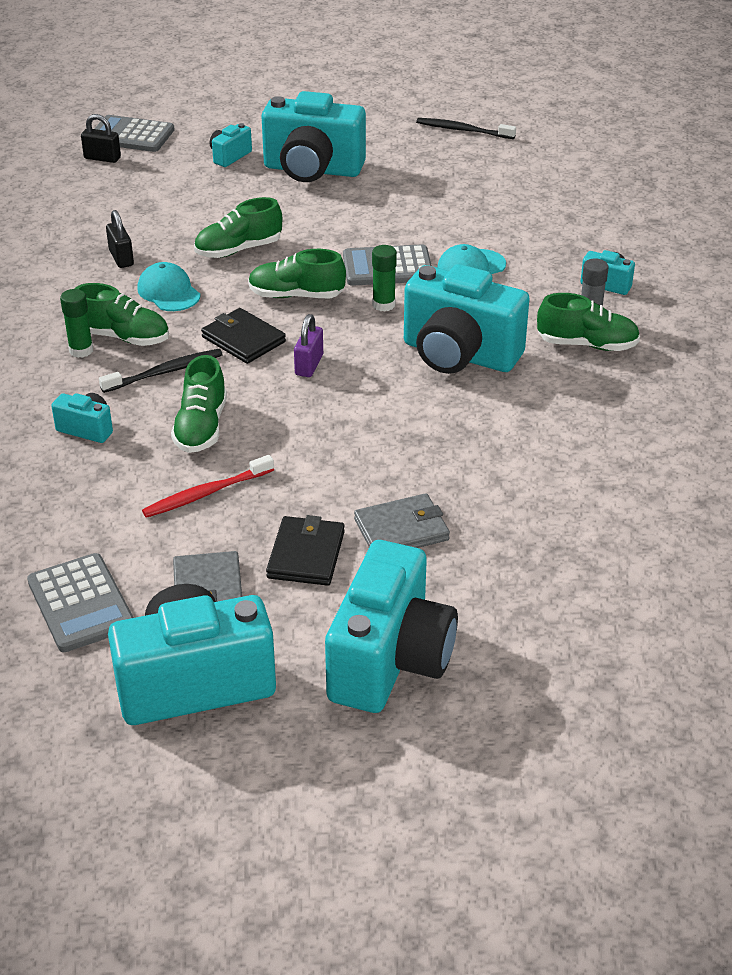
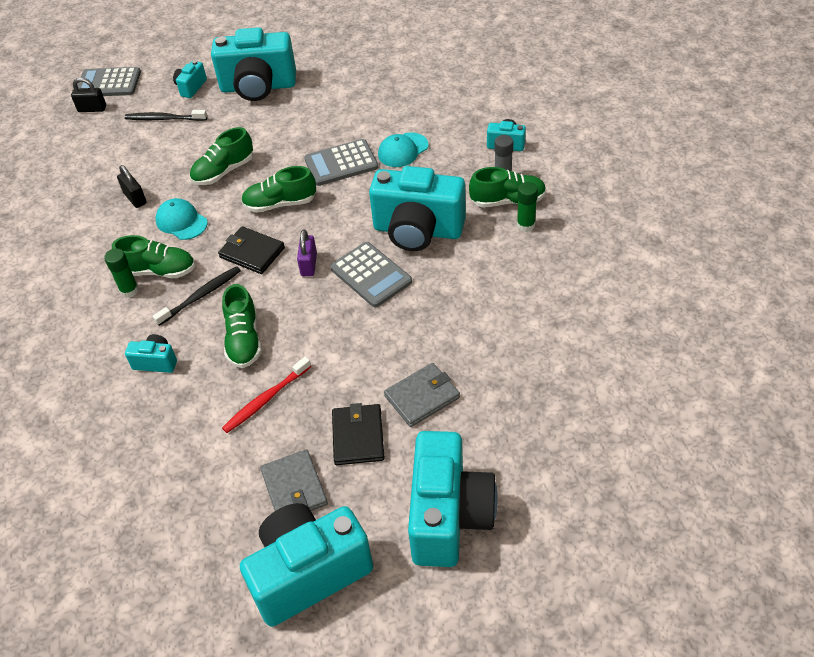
camera: 10 degrees left, 10 degrees up
grey calculator [27,553,134,652] -> grey calculator moved to [330,242,412,307]
green glue stick [372,245,397,312] -> green glue stick moved to [517,182,538,232]
black toothbrush [416,118,516,139] -> black toothbrush moved to [125,110,207,121]

